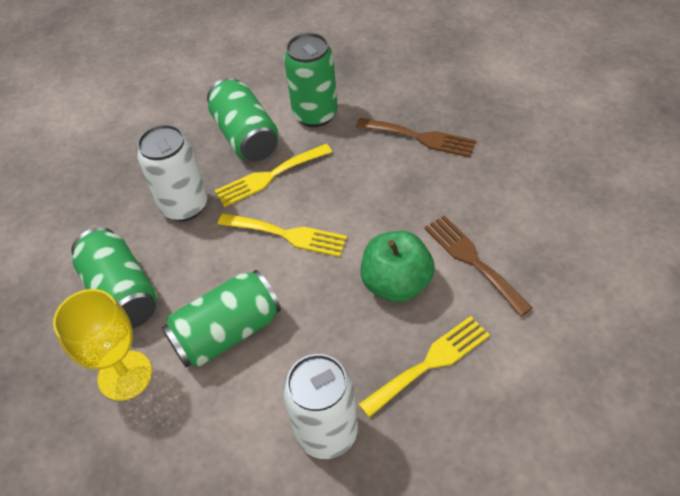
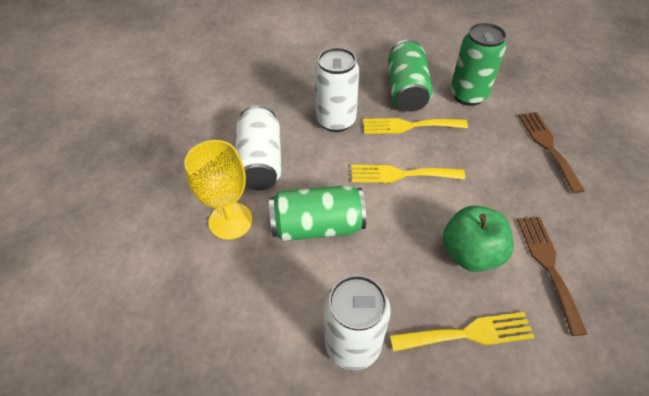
camera: 25 degrees right, 0 degrees up
green can [71,227,157,329] -> white can [235,105,282,190]
yellow fork [218,213,347,257] -> yellow fork turned 135 degrees clockwise [351,165,465,183]
brown fork [356,118,476,157] -> brown fork turned 150 degrees counterclockwise [519,112,585,193]

